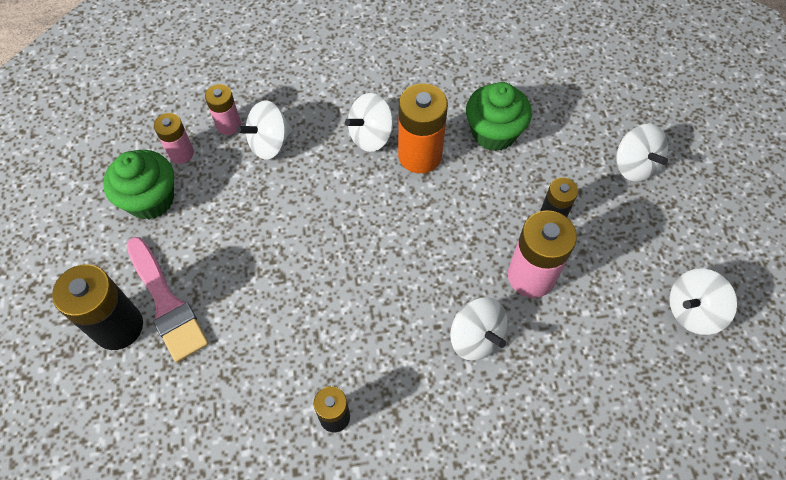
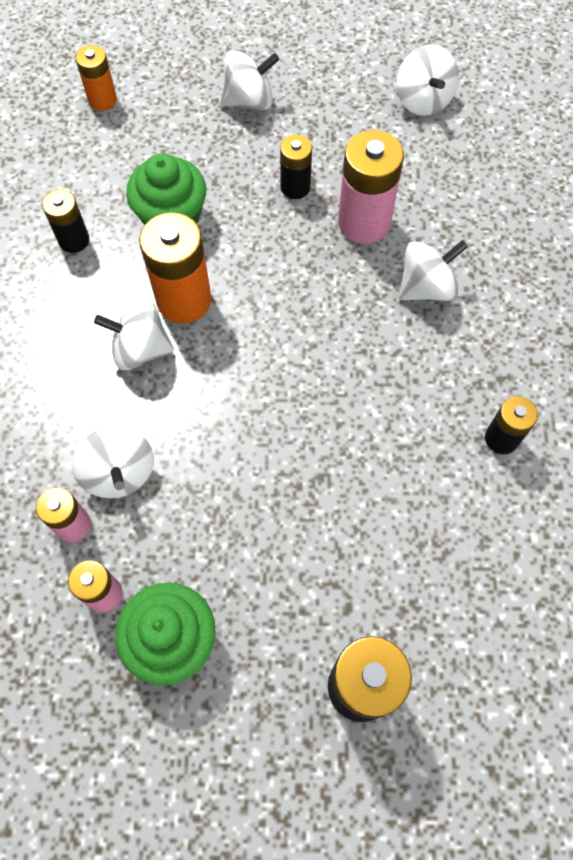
camera: 80 degrees left, 5 degrees up
pink brush [127,237,209,362] -> none
white spinning top [345,93,393,152] -> white spinning top turned 120 degrees clockwise [94,299,174,370]
none -> black battery [42,190,89,253]
none -> orange battery [75,45,117,111]

